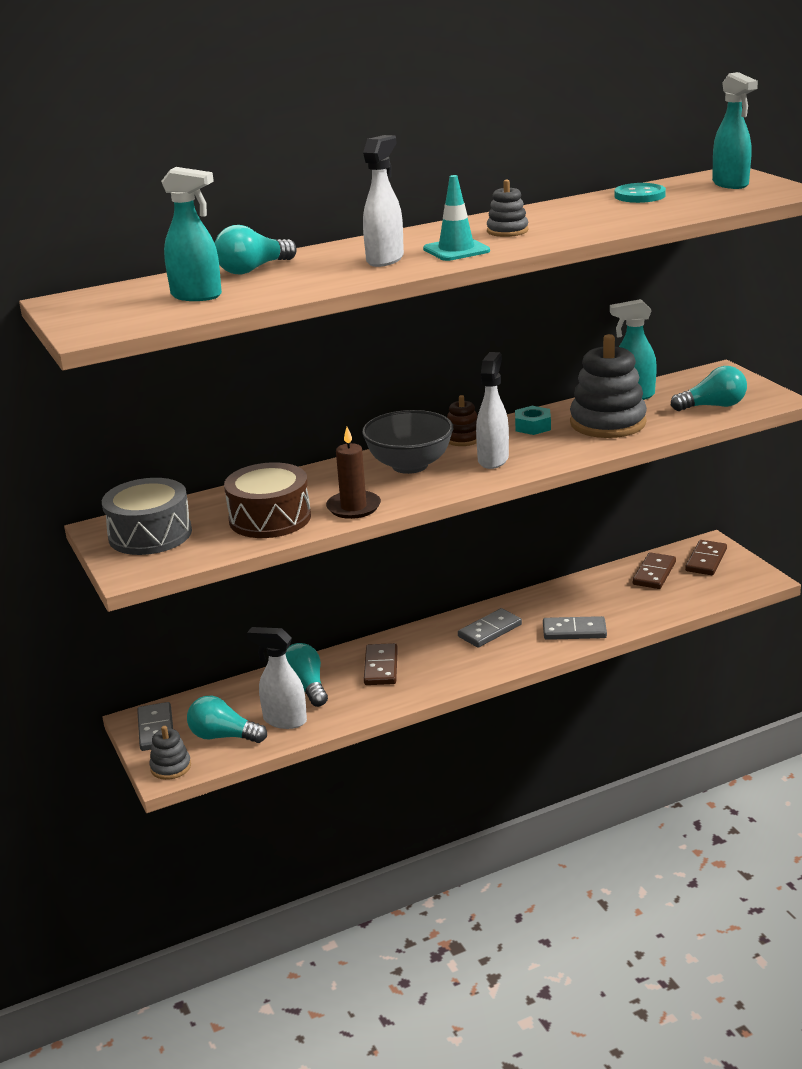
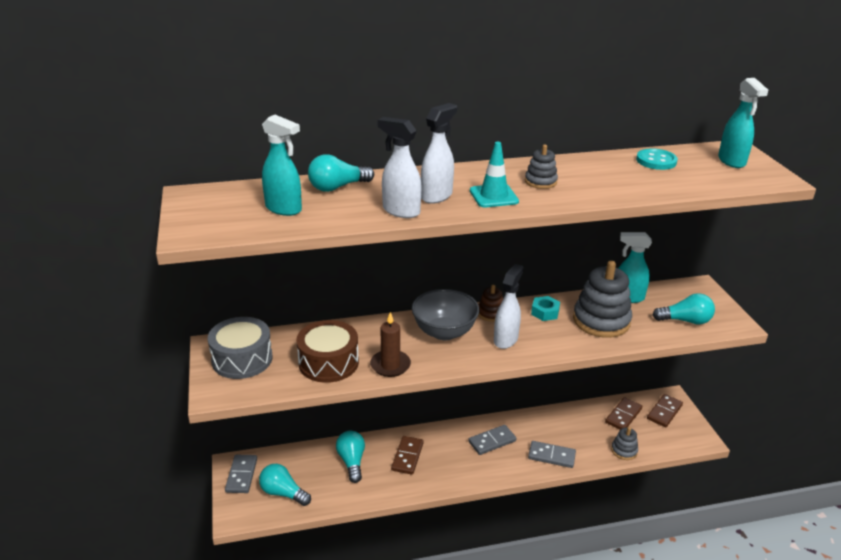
camera: 10 degrees right, 5 degrees up
grey stacking toy [149,726,191,780] -> grey stacking toy moved to [611,427,638,460]
white spray bottle [247,627,307,729] -> white spray bottle moved to [378,117,422,218]

